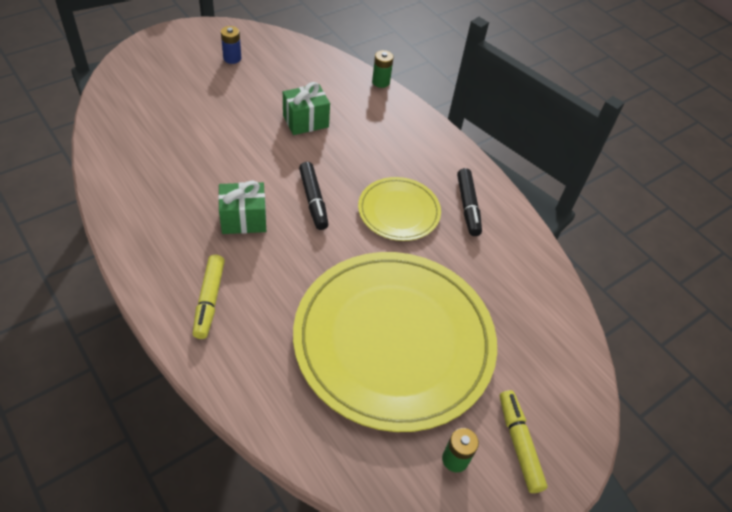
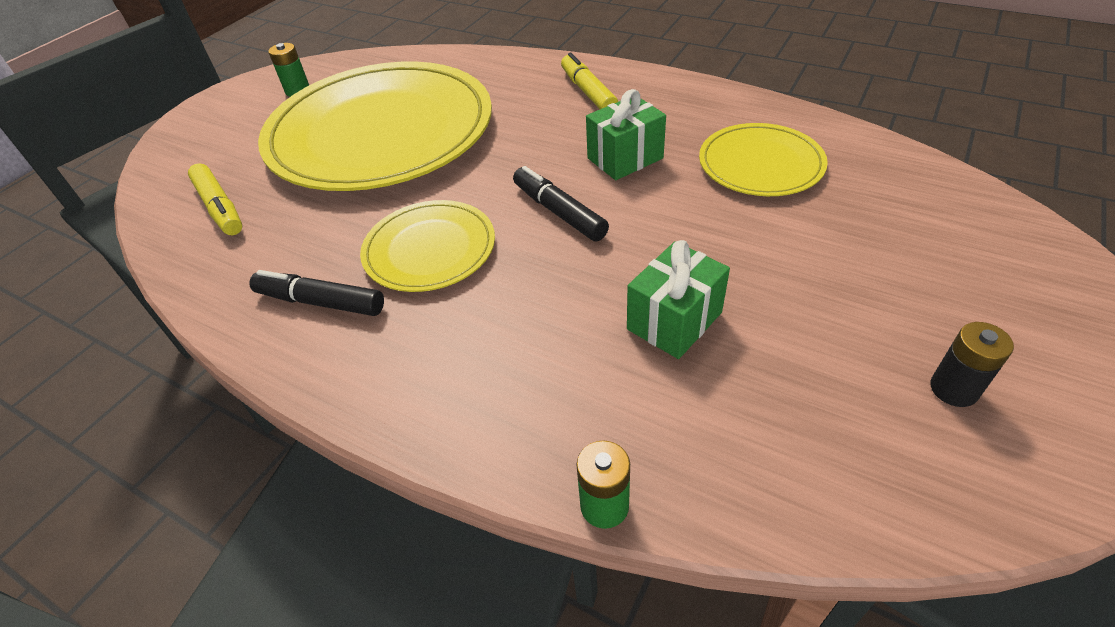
camera: 165 degrees right, 5 degrees down
blue battery [221,26,241,64] -> black battery [930,322,1014,407]
black marker [457,168,482,236] -> black marker turned 45 degrees counterclockwise [249,270,384,316]
yellow marker [500,390,548,493] -> yellow marker moved to [188,163,242,235]
none -> yellow plate [699,123,828,196]

